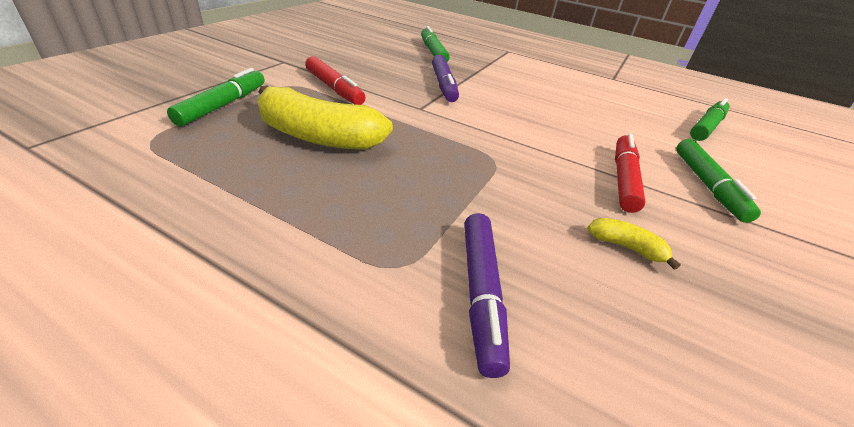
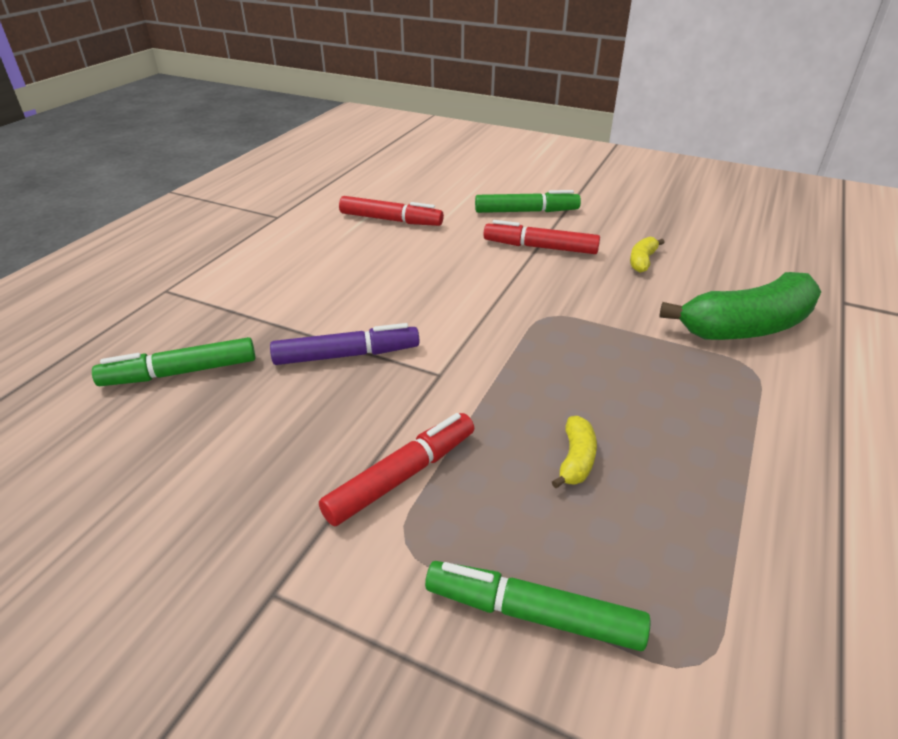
camera: 90 degrees left, 0 degrees up
yellow banana [257,85,393,150] -> yellow banana [552,416,597,488], size x0.44
purple marker [464,213,510,378] -> green banana [659,272,821,340]
green marker [690,98,730,141] -> none
none -> red marker [339,196,444,226]

